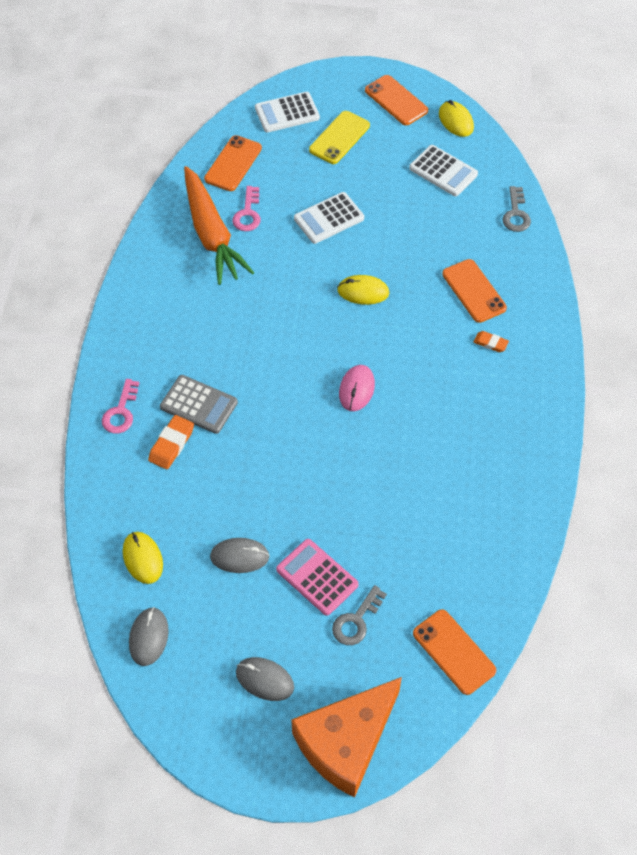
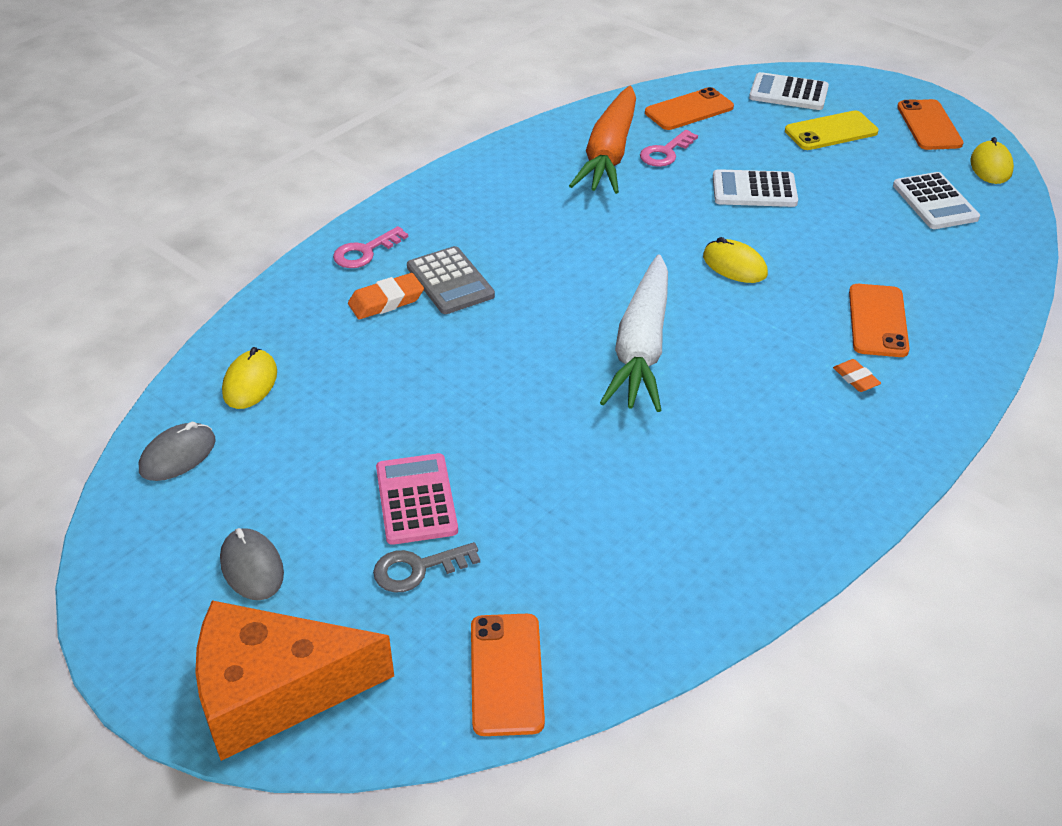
camera: 35 degrees right, 15 degrees down
grey mouse [210,538,270,573] -> none
pink mouse [339,365,375,411] -> white carrot [600,254,668,412]
grey key [503,186,531,232] -> none

